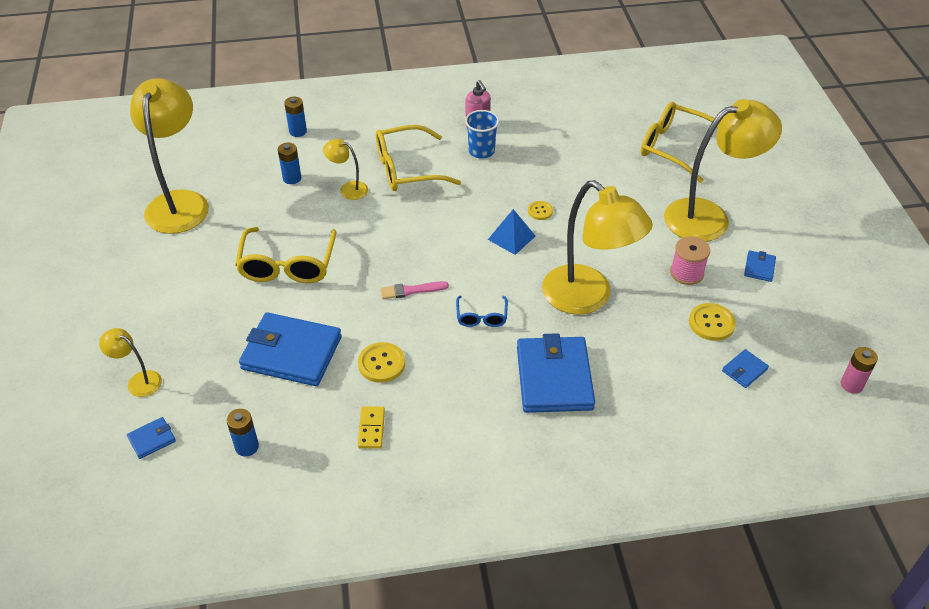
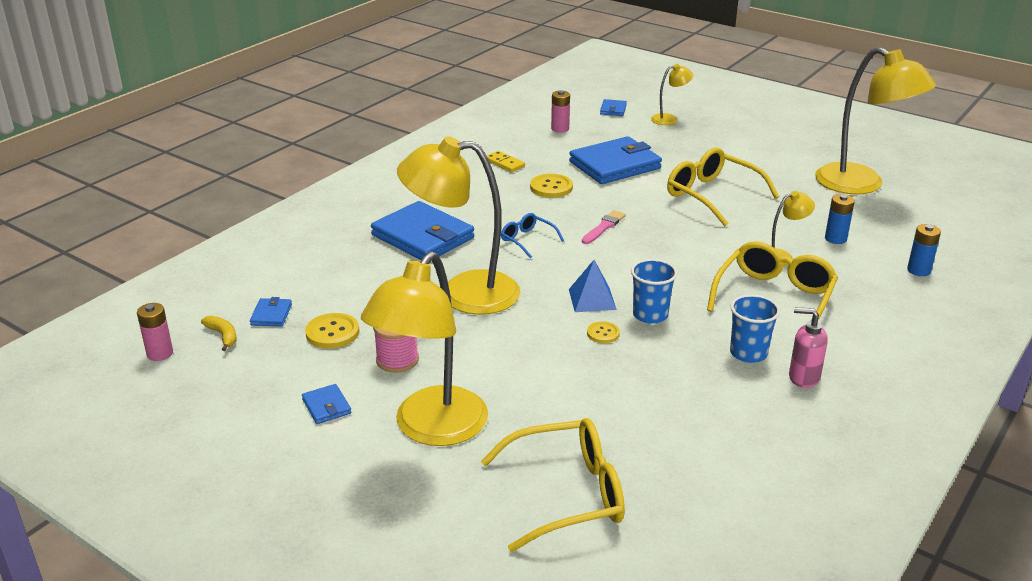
camera: 135 degrees right, 15 degrees down
blue battery [226,409,259,456] -> pink battery [551,90,570,133]
none -> yellow banana [201,316,237,351]
none -> blue cup [631,259,677,324]

